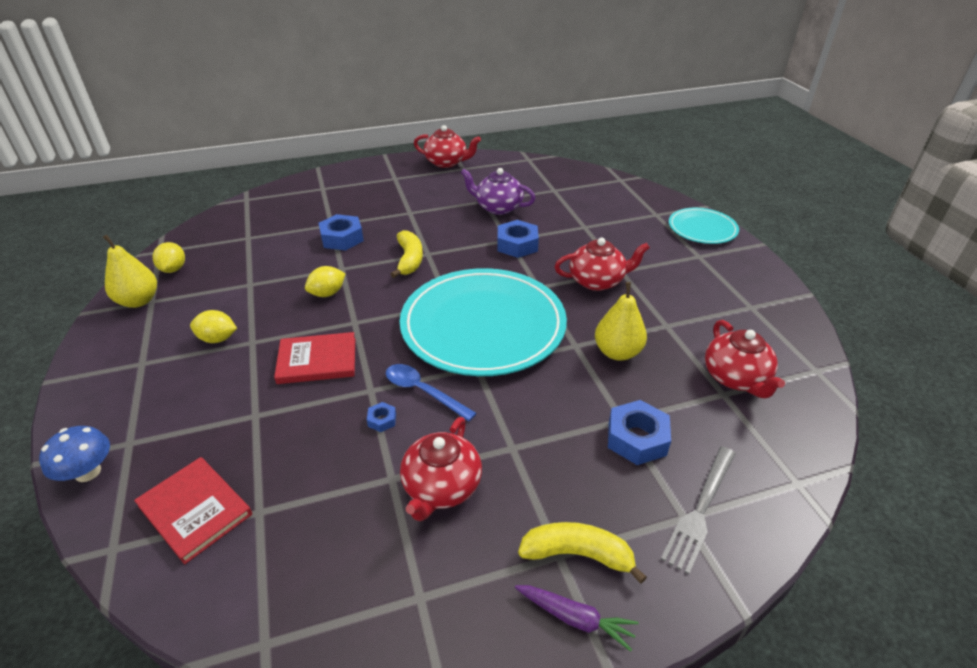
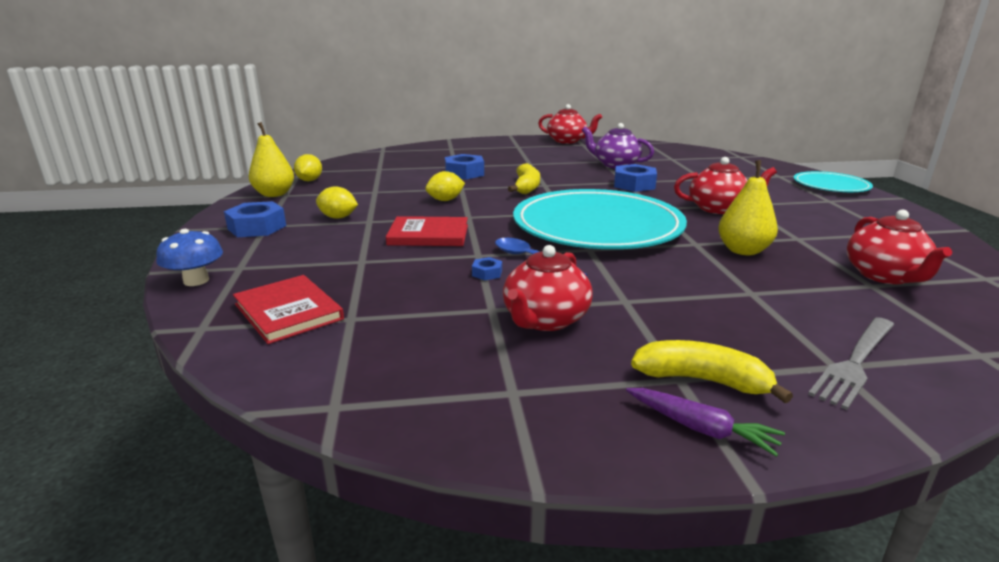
camera: 10 degrees right, 15 degrees down
blue nut [608,400,671,465] -> blue nut moved to [224,201,286,237]

